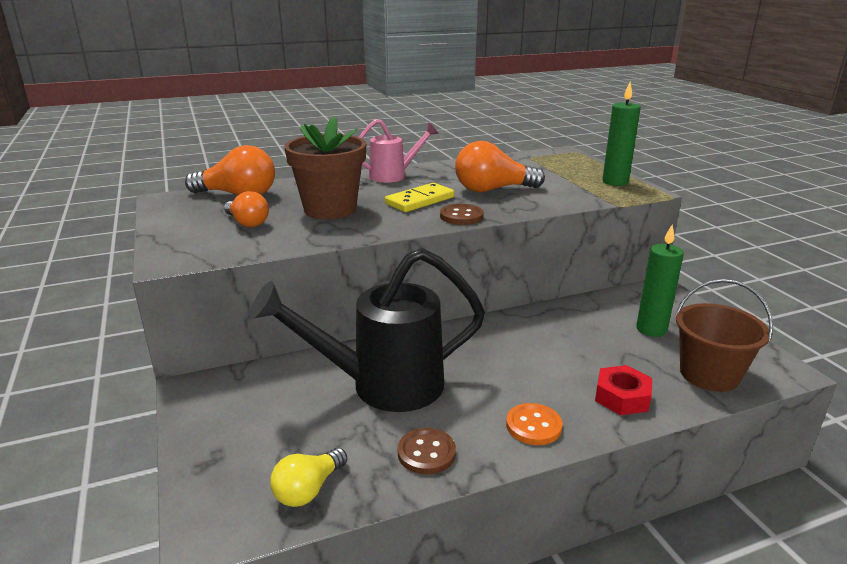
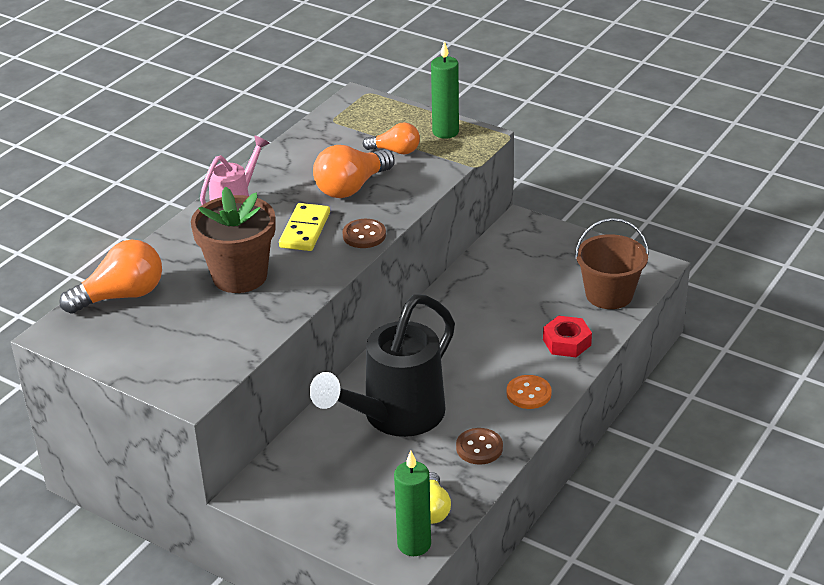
camera: 35 degrees left, 10 degrees up
orange light bulb [224,191,269,227] -> orange light bulb moved to [363,123,420,154]
green candle [636,224,684,337] -> green candle moved to [394,451,431,556]

